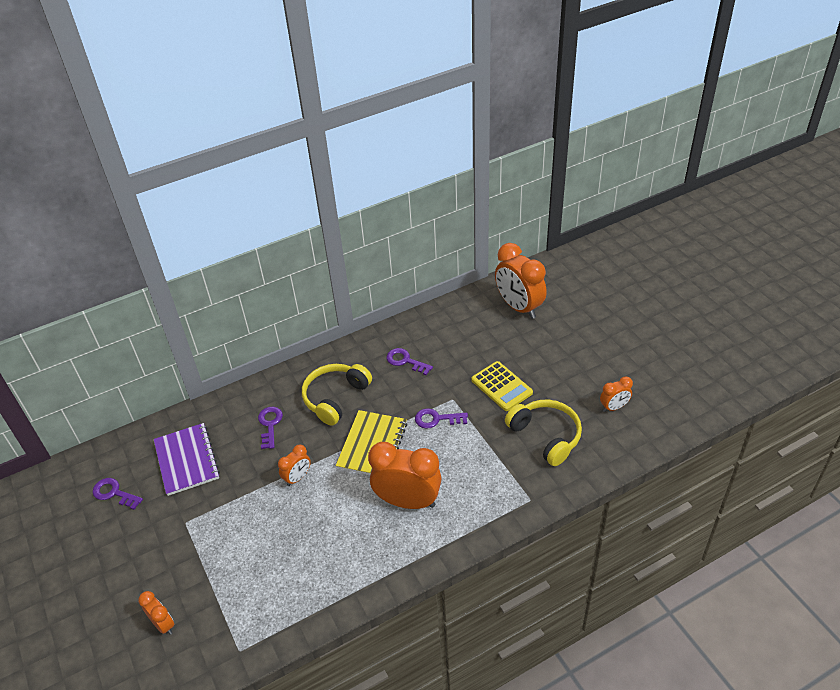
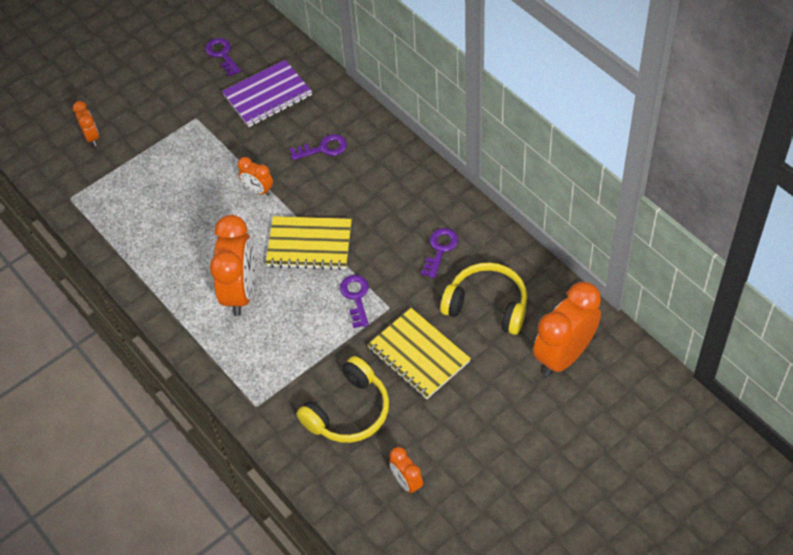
camera: 80 degrees right, 10 degrees up
purple key [93,478,143,510] -> purple key turned 45 degrees counterclockwise [205,38,241,77]
orange clock [138,591,174,635] -> orange clock turned 60 degrees counterclockwise [73,101,99,146]
yellow headphones [302,364,372,426] -> yellow headphones moved to [440,262,527,335]
yellow calculator [471,361,533,411] -> yellow notebook [367,308,471,399]

